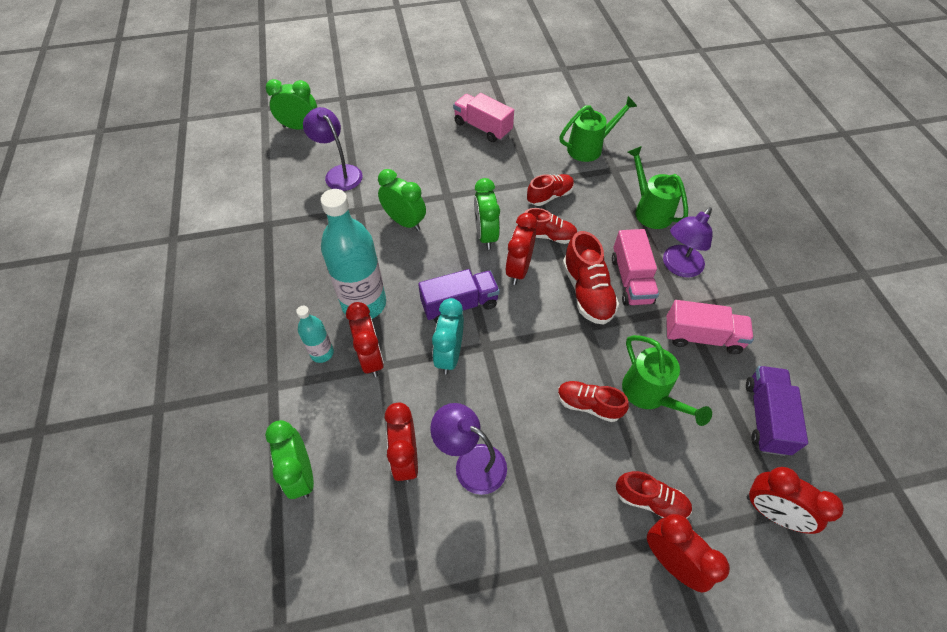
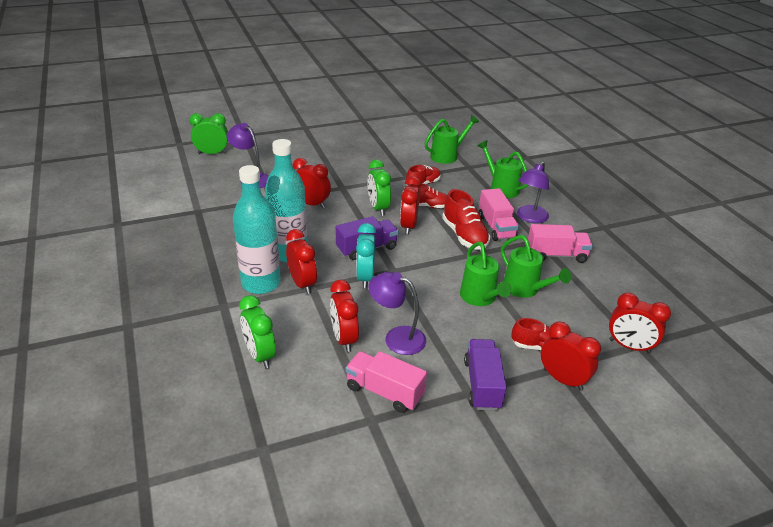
camera: 10 degrees left, 20 degrees down
turquoise bottle [296,306,334,363] -> turquoise bottle [233,165,281,294], size x2.00
green clock [378,169,426,231] -> red clock [293,158,331,208]
pink truck [453,93,514,142] -> pink truck moved to [345,351,427,413]
red shoe [558,381,629,422] -> green watering can [460,242,512,306]
purple truck [746,366,808,456] -> purple truck moved to [464,339,507,411]

